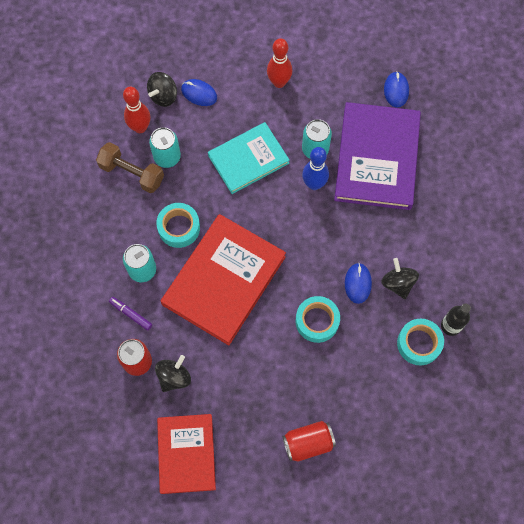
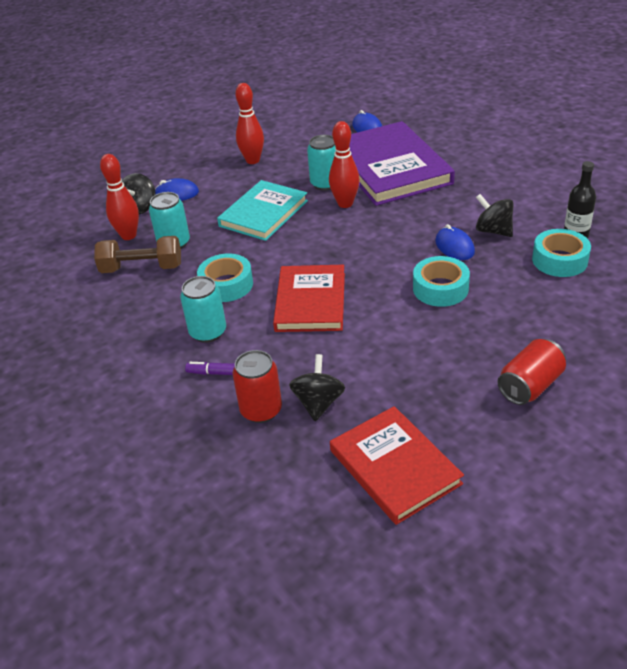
camera: 25 degrees left, 30 degrees down
red book [161,214,286,345] -> red book [273,265,345,332], size x0.64
blue bowling pin [302,147,329,190] -> red bowling pin [329,121,360,208]

